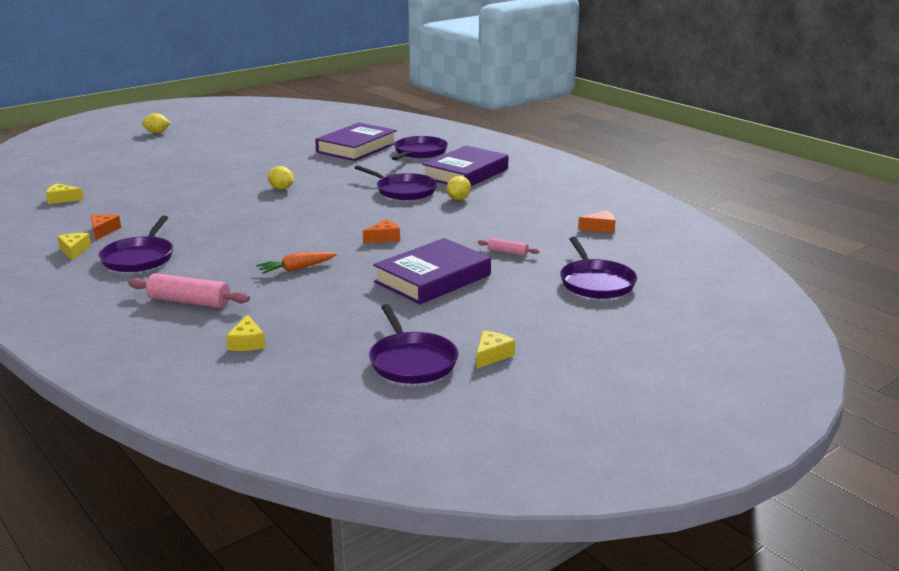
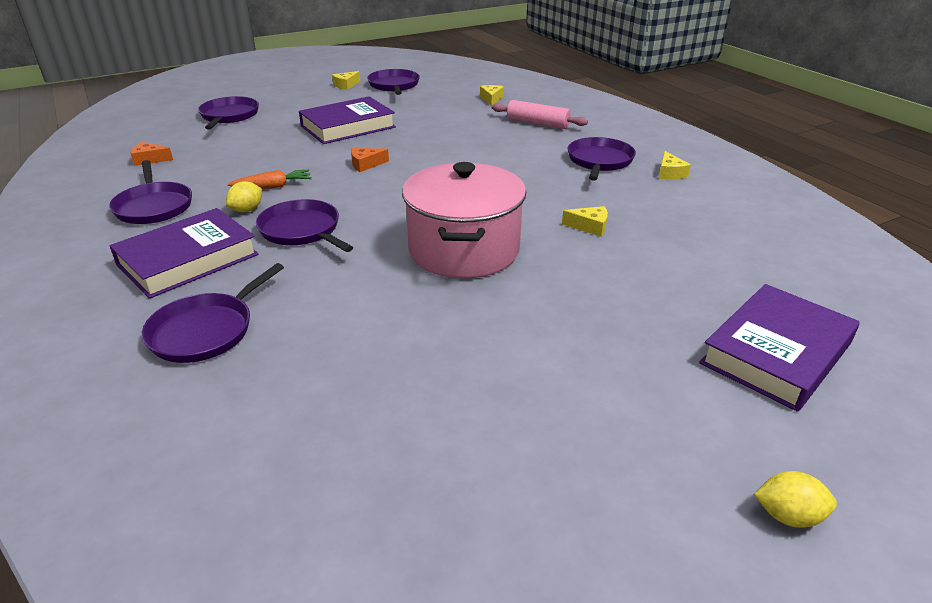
camera: 170 degrees left, 10 degrees up
yellow cheese [46,184,84,204] -> yellow cheese moved to [562,206,608,237]
orange cheese [91,214,121,240] -> none
orange carrot [256,252,337,274] -> orange carrot moved to [228,169,312,189]
yellow lemon [268,166,294,189] -> pink pot [402,162,526,279]
purple book [315,123,397,161] -> purple book moved to [699,284,860,412]
pink rolling pin [478,238,539,256] -> none
none -> purple pan [109,160,192,224]

